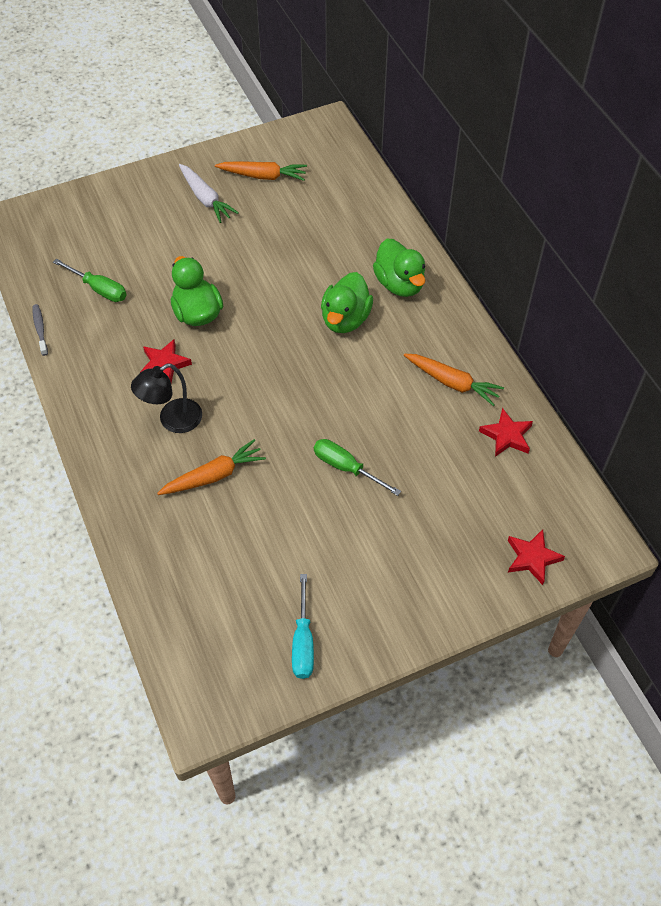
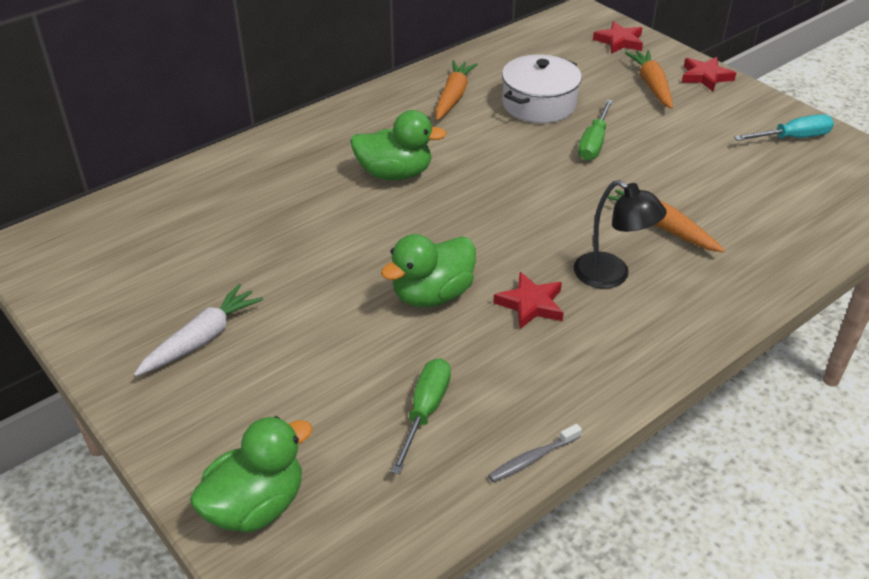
camera: 105 degrees left, 15 degrees down
orange carrot [215,161,307,181] -> orange carrot moved to [625,50,673,109]
green duck [373,239,425,297] -> green duck moved to [190,416,313,532]
red star [479,408,533,457] -> red star moved to [682,57,736,92]
none -> white pot [502,55,582,123]

